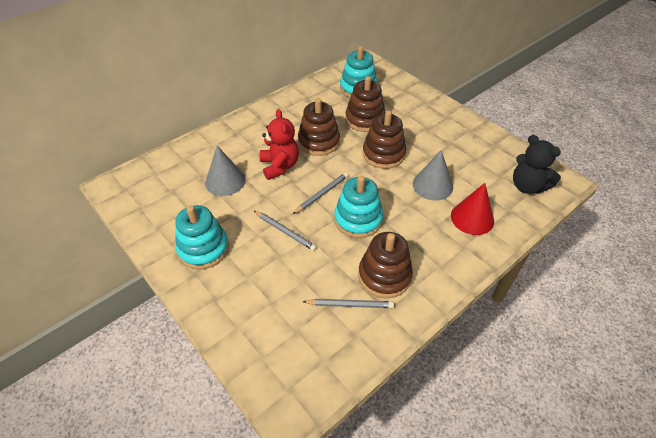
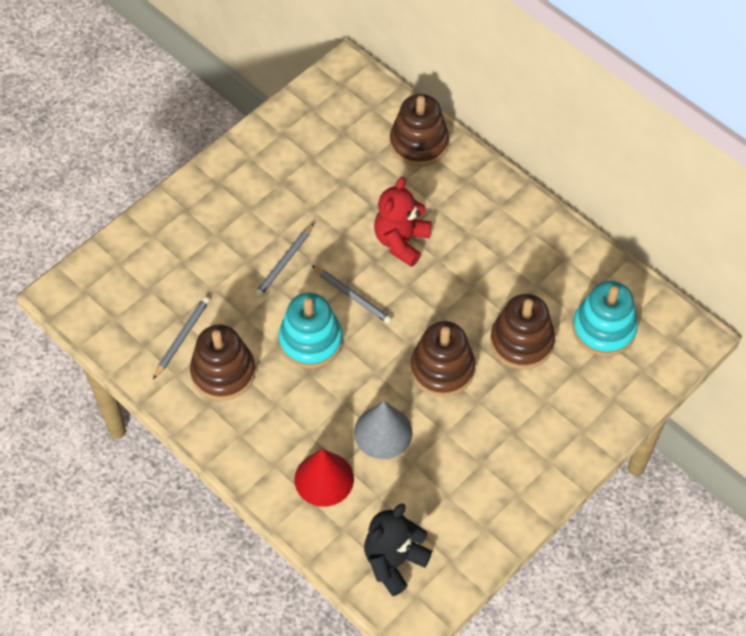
camera: 85 degrees right, 10 degrees up
turquoise stacking toy [175,205,229,269] -> none
grey cone [205,146,245,196] -> none
red teddy bear [259,109,299,180] -> red teddy bear turned 135 degrees clockwise [374,177,432,267]
brown stacking toy [298,98,340,156] -> brown stacking toy moved to [390,94,449,167]
grey pencil [302,299,394,308] -> grey pencil turned 150 degrees counterclockwise [153,297,210,379]

